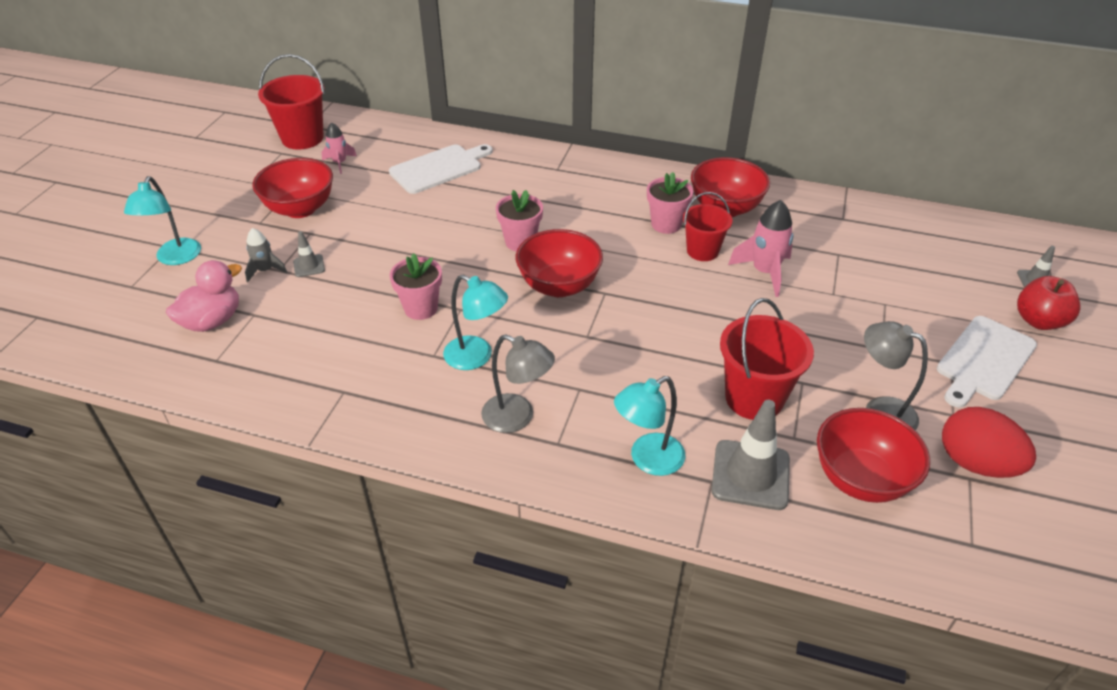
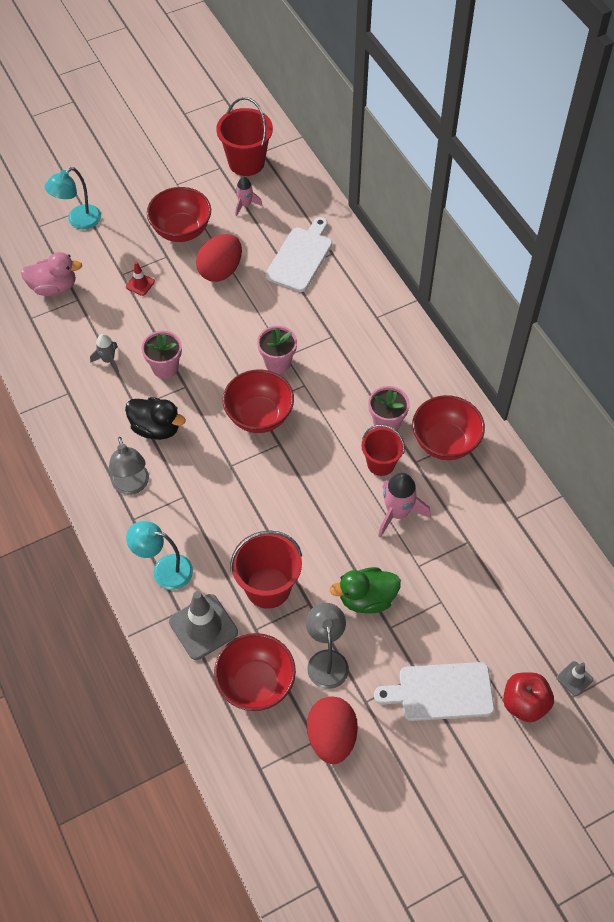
camera: 45 degrees right, 15 degrees up
grey rocket [245,228,287,283] -> grey rocket moved to [90,334,119,373]
grey traffic cone [293,231,325,277] -> red traffic cone [126,262,155,296]
white cutting board [389,144,493,194] -> white cutting board turned 75 degrees counterclockwise [265,217,332,292]
turquoise lamp [443,275,508,370] -> black duck [125,397,186,440]
none -> red egg [196,234,242,282]
none -> green duck [330,567,401,614]

